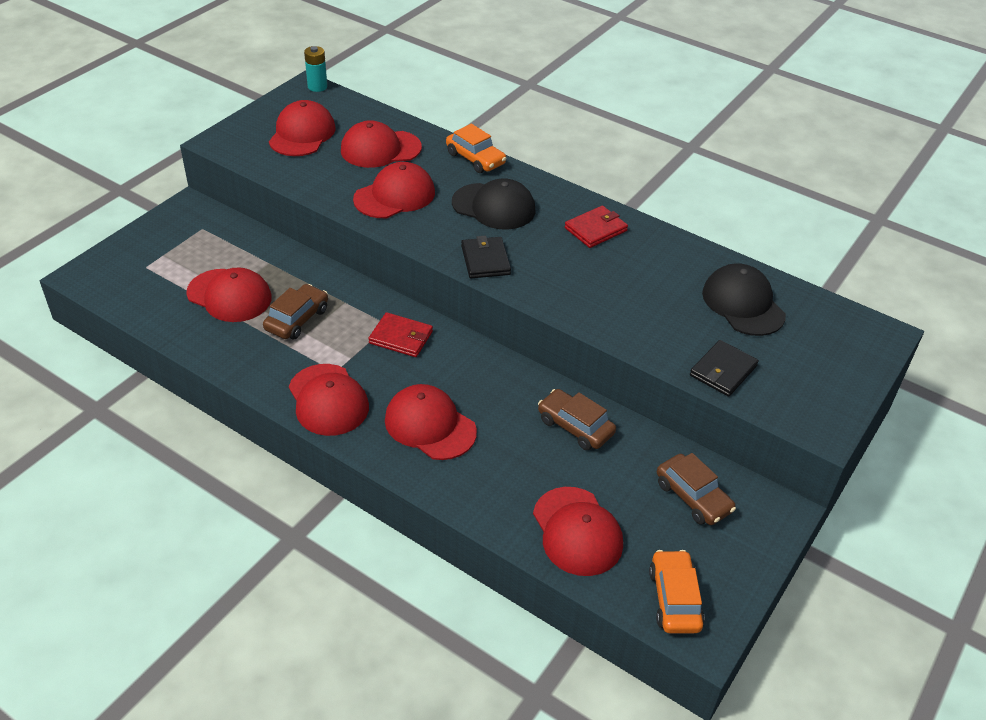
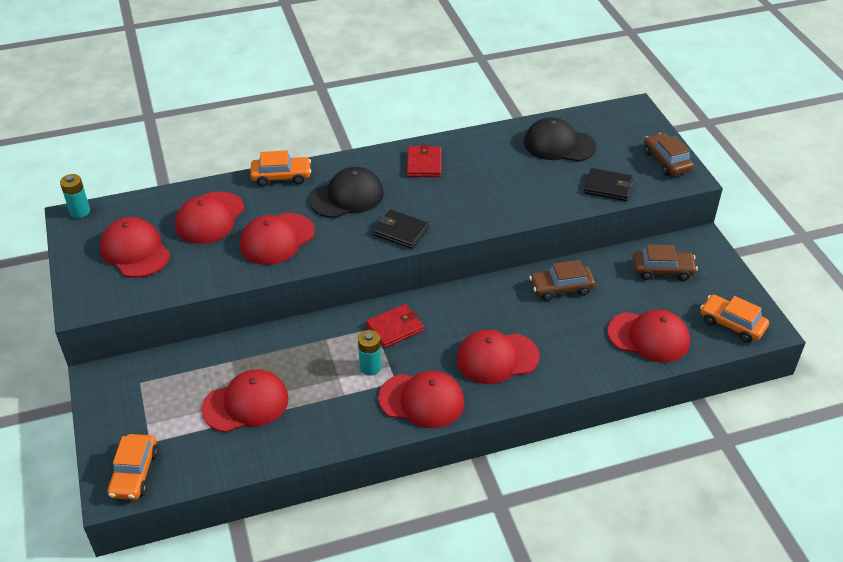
camera: 50 degrees left, 0 degrees up
brown car [263,284,328,339] -> brown car moved to [644,133,694,176]
red cap [353,162,435,218] -> red cap turned 135 degrees counterclockwise [240,213,315,265]
black wallet [690,340,759,397] -> black wallet turned 60 degrees counterclockwise [584,168,633,201]
none -> orange car [107,434,159,500]
none -> turquoise battery [358,330,381,376]

